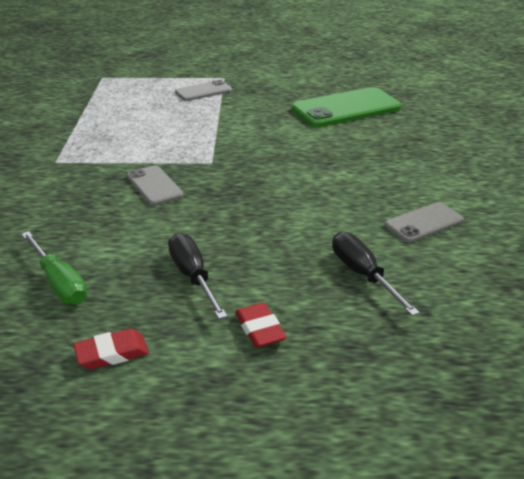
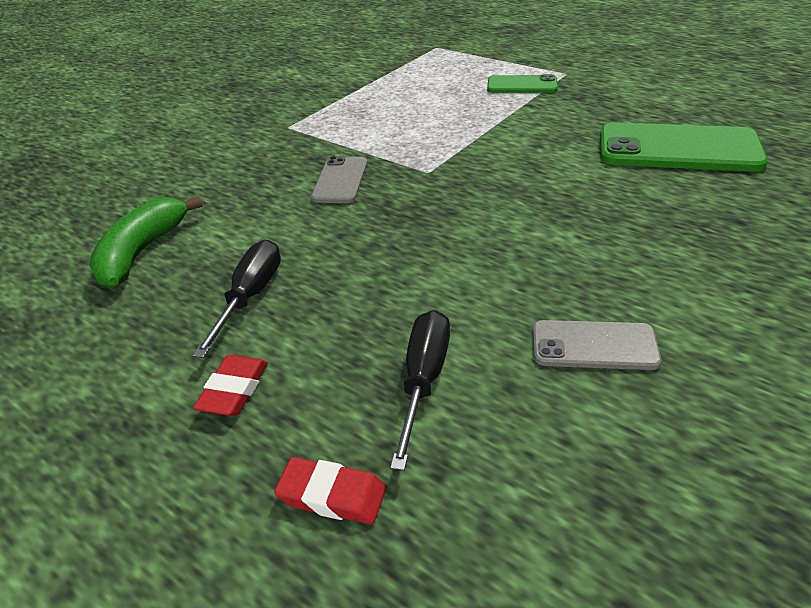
camera: 40 degrees right, 5 degrees up
green screwdriver [22,231,87,305] -> green banana [89,196,203,287]
red eraser [74,329,149,369] -> red eraser moved to [274,457,386,524]
grey phone [175,80,232,101] -> green phone [487,74,558,93]

